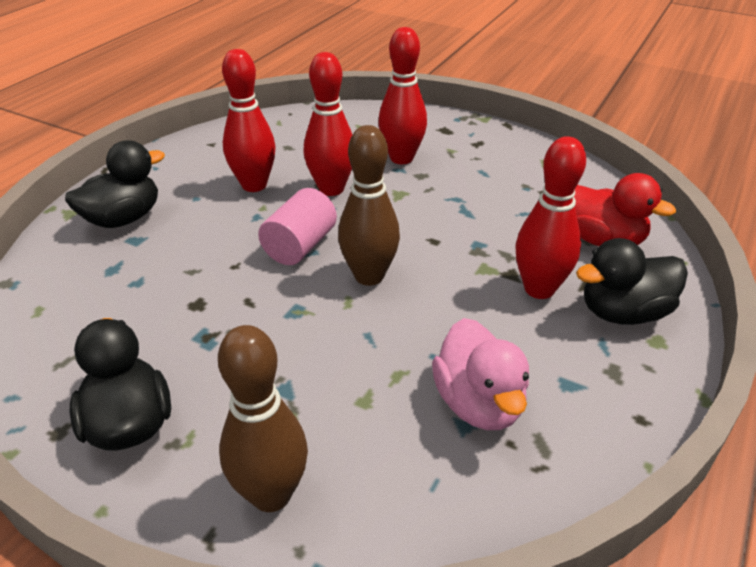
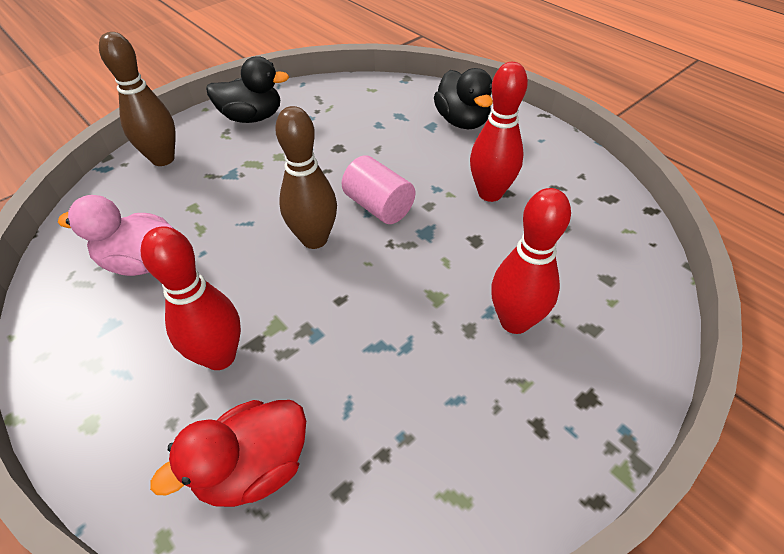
camera: 110 degrees right, 10 degrees up
red bowling pin [304,52,352,196] -> none
black duck [576,238,688,325] -> none

